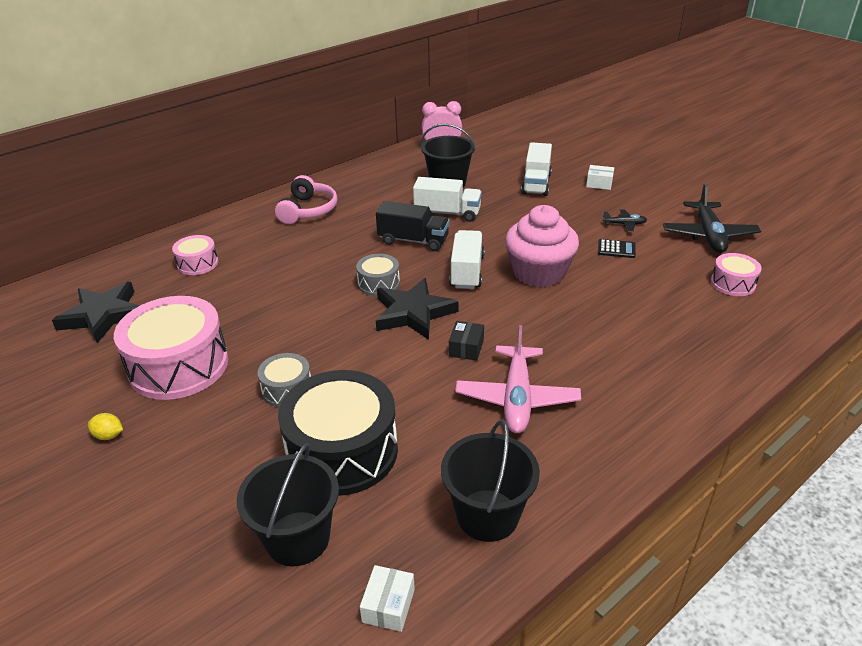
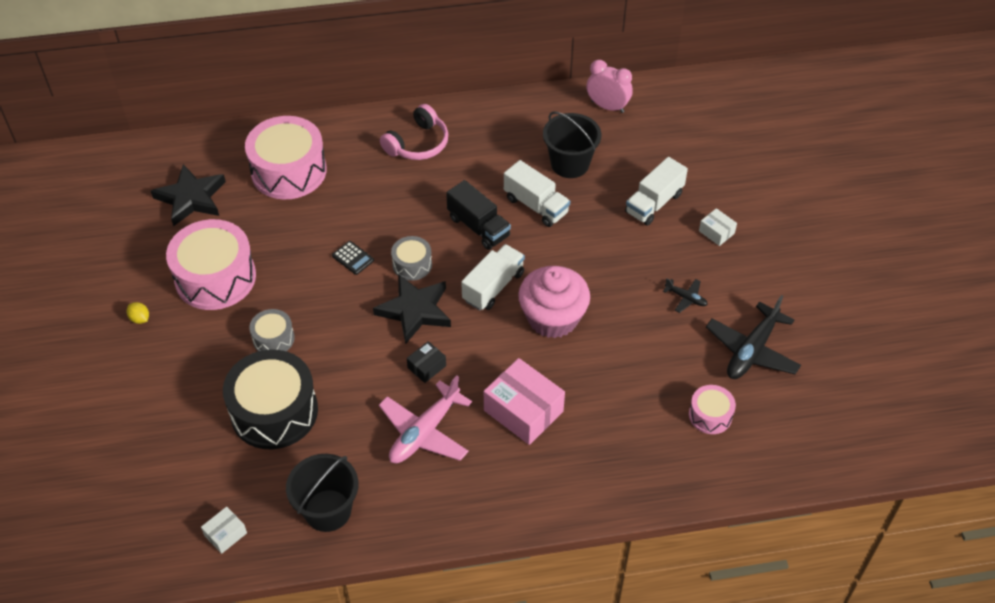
camera: 30 degrees right, 15 degrees up
pink drum [172,235,218,275] -> pink drum [245,116,327,199], size x2.01
black bucket [237,443,339,566] -> none
black calculator [598,239,636,258] -> black calculator moved to [332,241,374,275]
none -> pink box [484,358,565,445]

